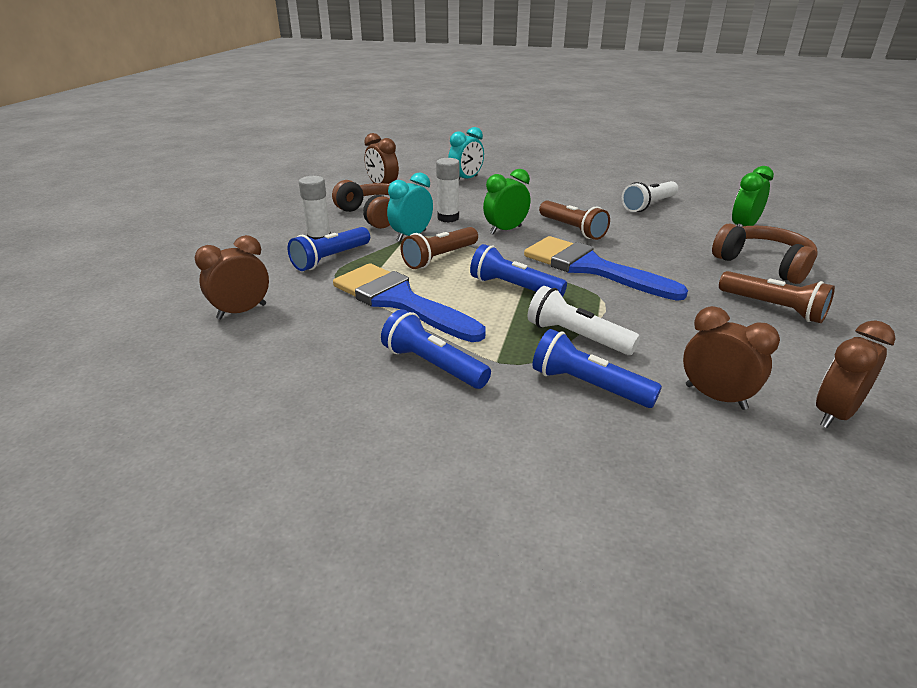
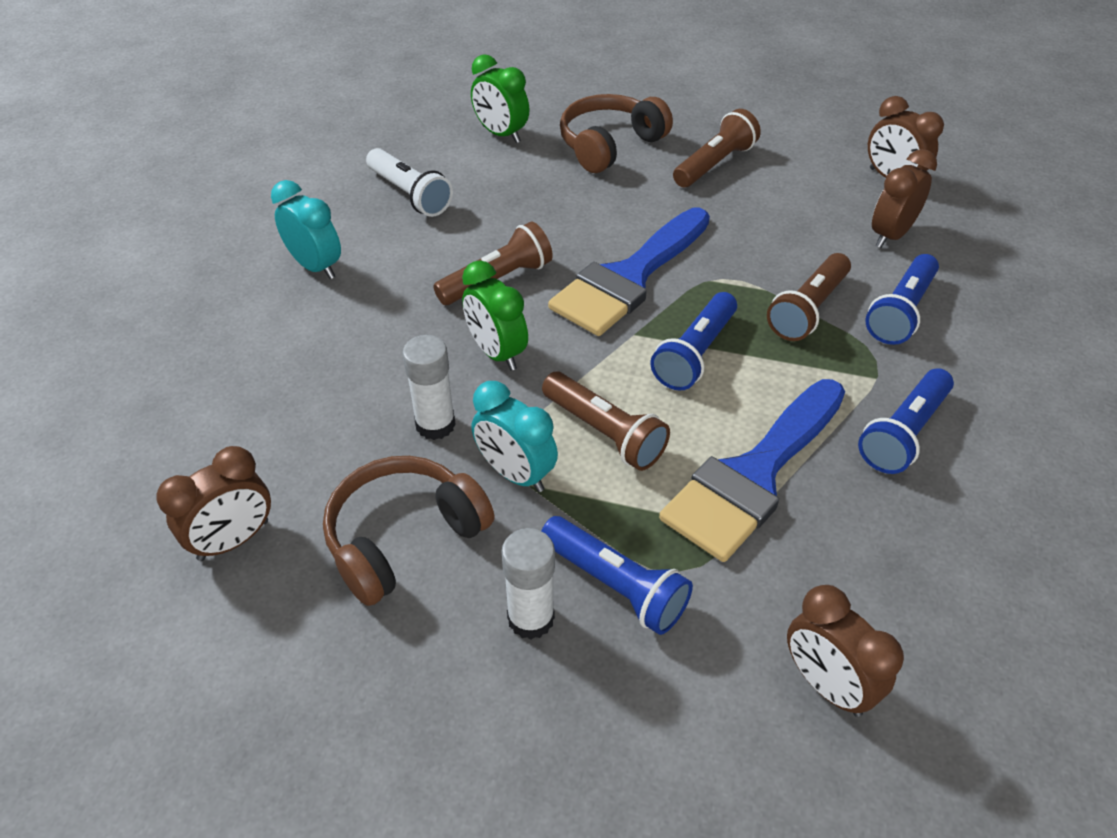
camera: 90 degrees left, 15 degrees up
turquoise clock [448,127,484,179] -> turquoise clock moved to [271,180,341,279]
white flashlight [528,286,640,355] -> brown flashlight [767,253,851,341]

